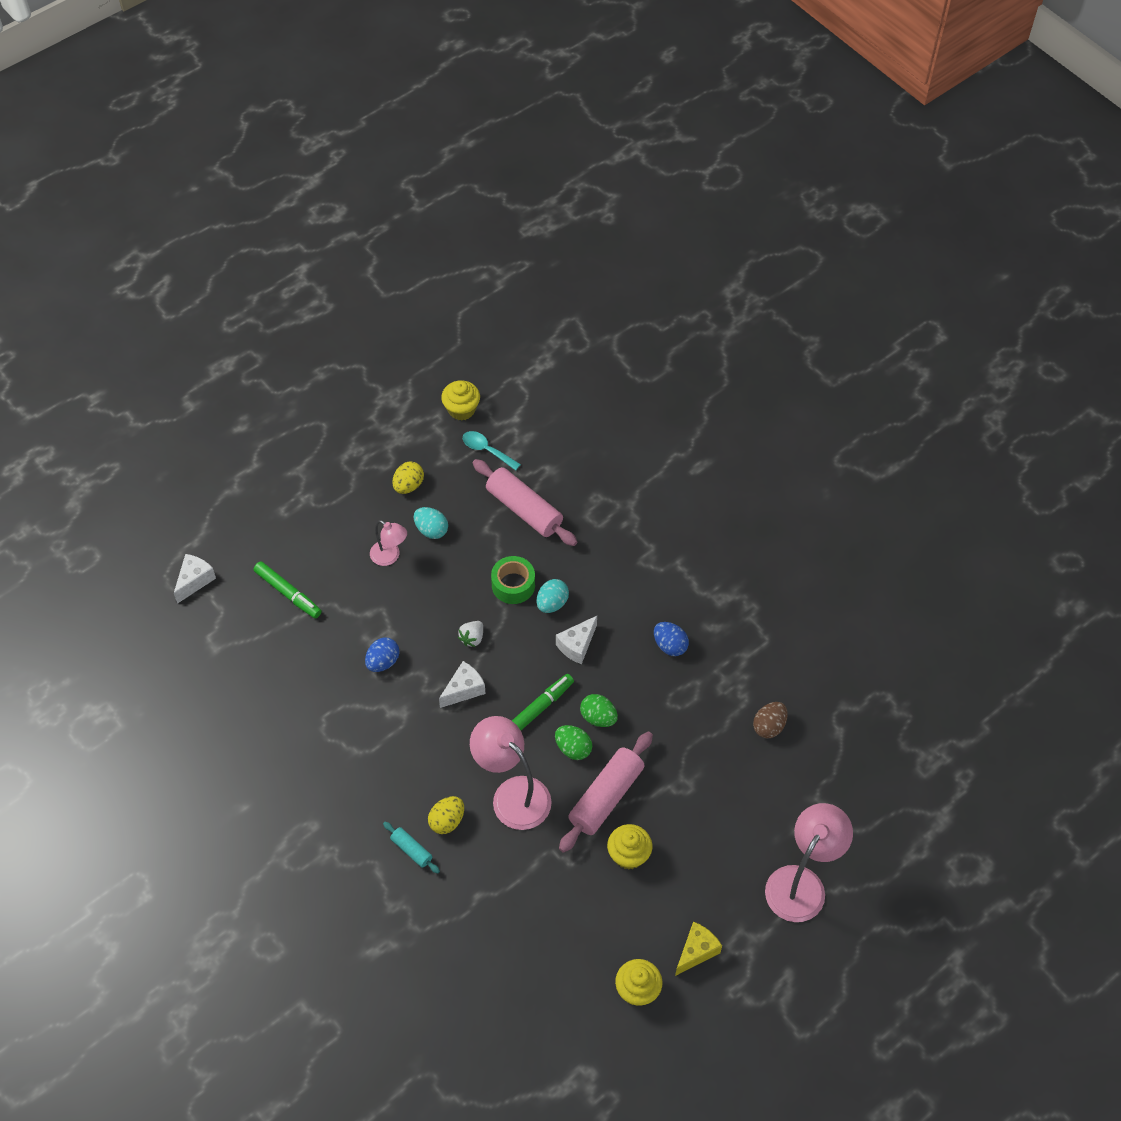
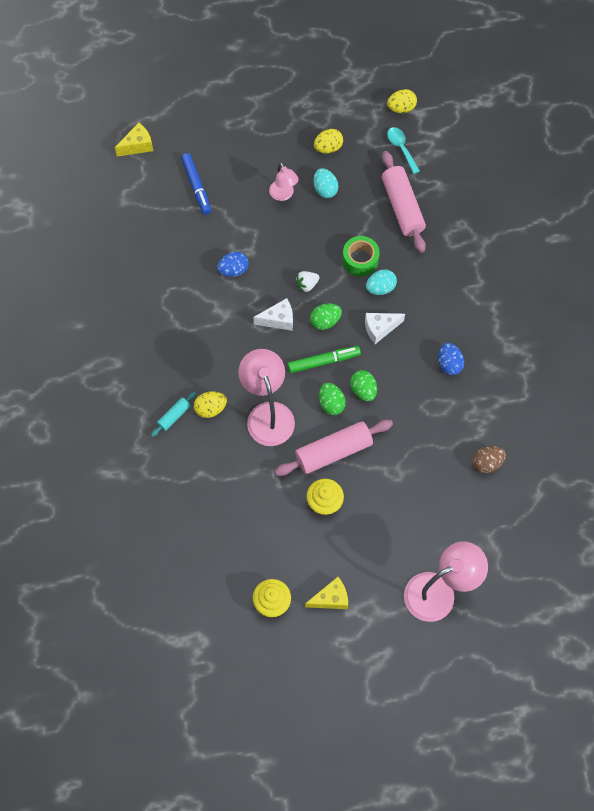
camera: 30 degrees right, 10 degrees up
white cheese [174,554,216,604] -> yellow cheese [115,123,153,156]
green marker [253,561,322,618] -> blue marker [181,153,211,215]
turquoise rolling pin [383,822,440,874] -> turquoise rolling pin turned 60 degrees clockwise [151,392,196,437]
yellow cupcake [441,380,480,420] -> yellow egg [387,89,417,113]
none -> green egg [310,303,342,330]

